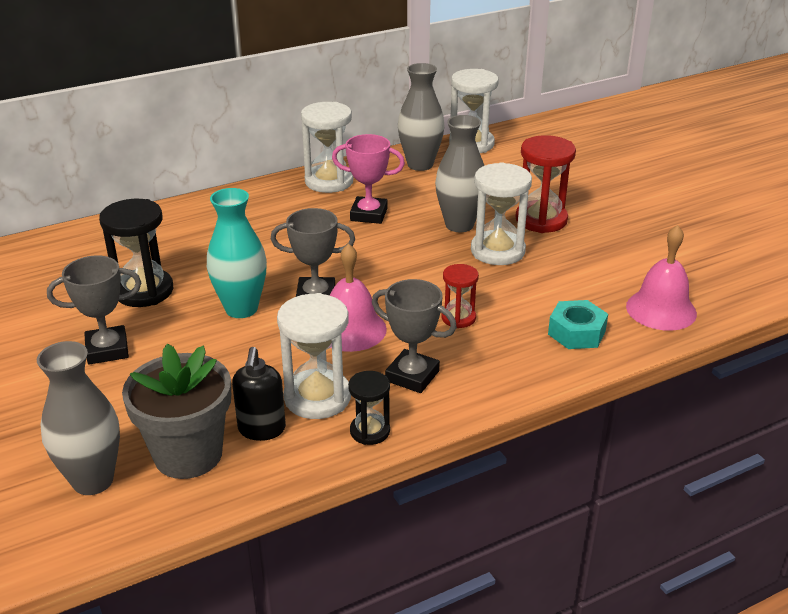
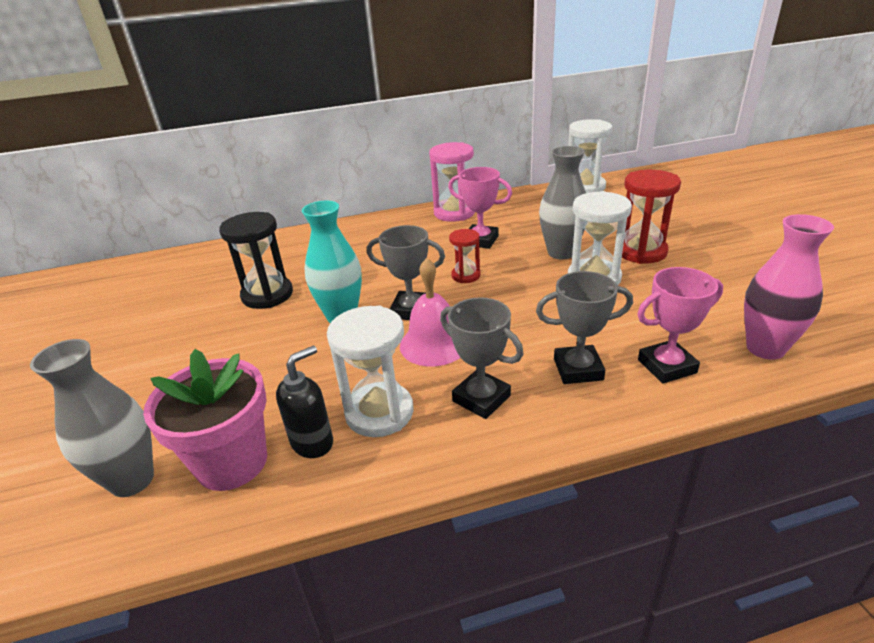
camera: 15 degrees right, 0 degrees up
grey trophy [47,255,141,365] -> grey trophy moved to [536,271,633,384]
grey flower pot [122,344,231,479] -> pink flower pot [143,349,267,491]
black soap dispenser [232,347,286,441] -> black soap dispenser turned 150 degrees counterclockwise [276,346,333,458]
white hourglass [301,102,353,193] -> pink hourglass [429,142,475,222]
black hourglass [348,371,390,445] -> none
grey vase [398,63,445,171] -> none
red hourglass [441,264,479,328] -> red hourglass moved to [449,229,481,283]
turquoise nut [548,300,608,349] -> pink trophy [638,267,723,384]
pink bell [626,225,697,331] -> pink vase [744,214,834,360]

